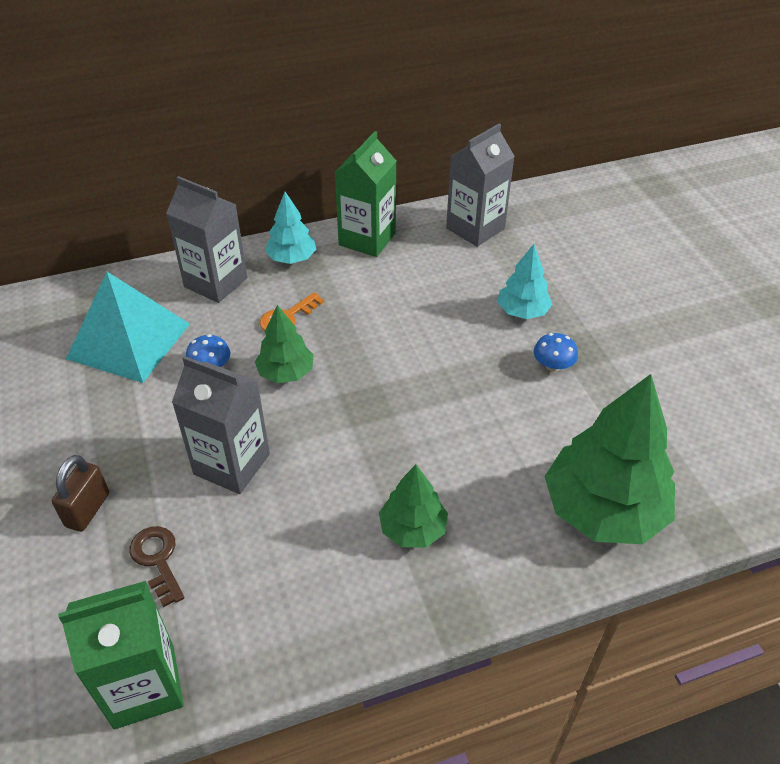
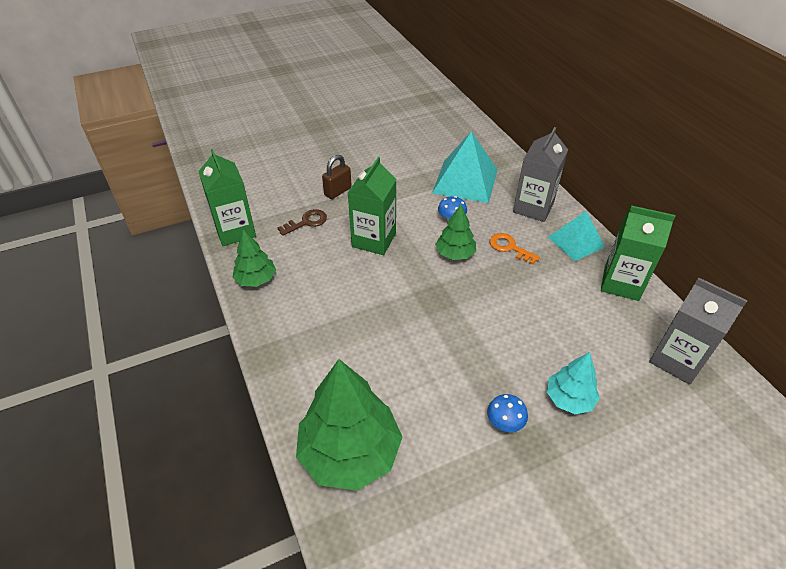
camera: 85 degrees right, 0 degrees up
brown padlock [52,455,109,532] -> brown padlock turned 60 degrees counterclockwise [322,155,352,199]
grey carton [172,356,270,494] -> green carton [348,157,397,255]
turquoise tree [265,192,316,264] -> turquoise pyramid [548,211,605,261]
green tree [379,465,448,547] -> green tree moved to [232,230,276,287]

